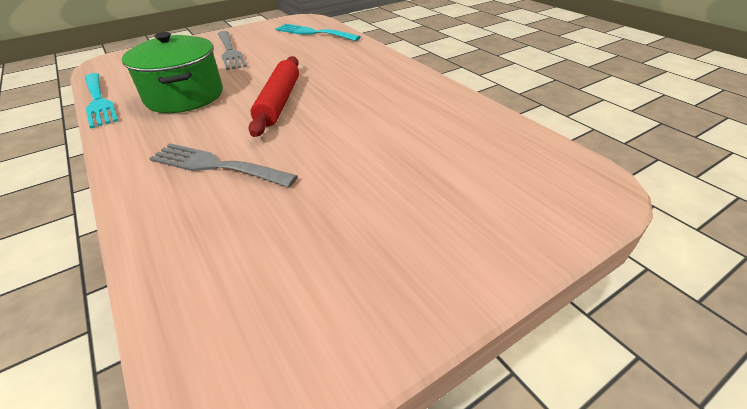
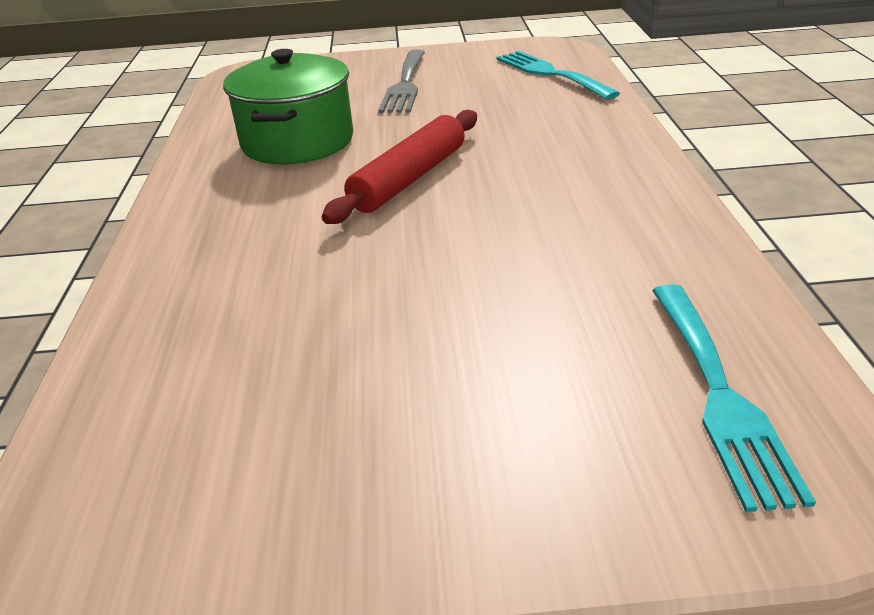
camera: 30 degrees right, 5 degrees down
turquoise fork [85,73,118,129] -> turquoise fork moved to [652,284,816,512]
grey fork [149,143,298,187] -> none

